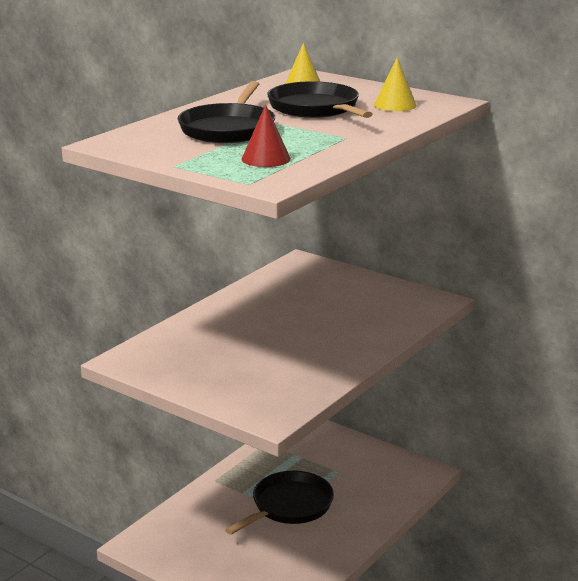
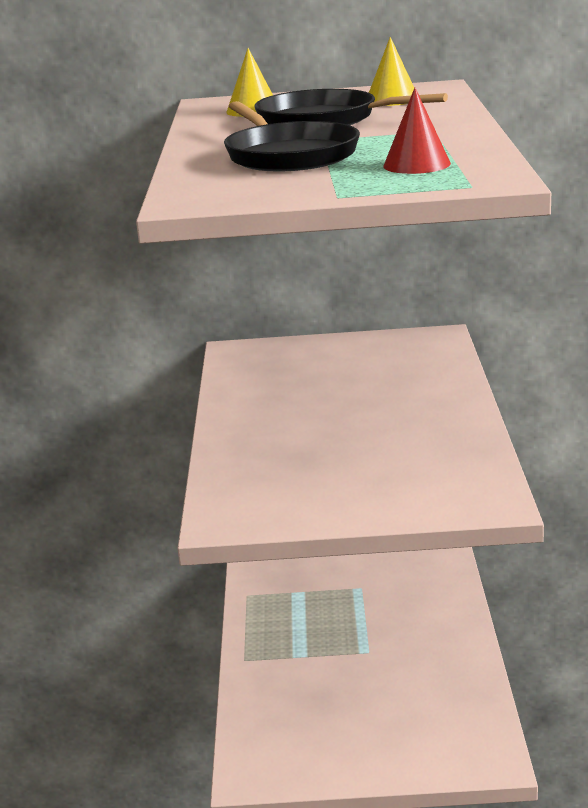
camera: 35 degrees left, 0 degrees up
black pan [225,471,334,535] -> none

